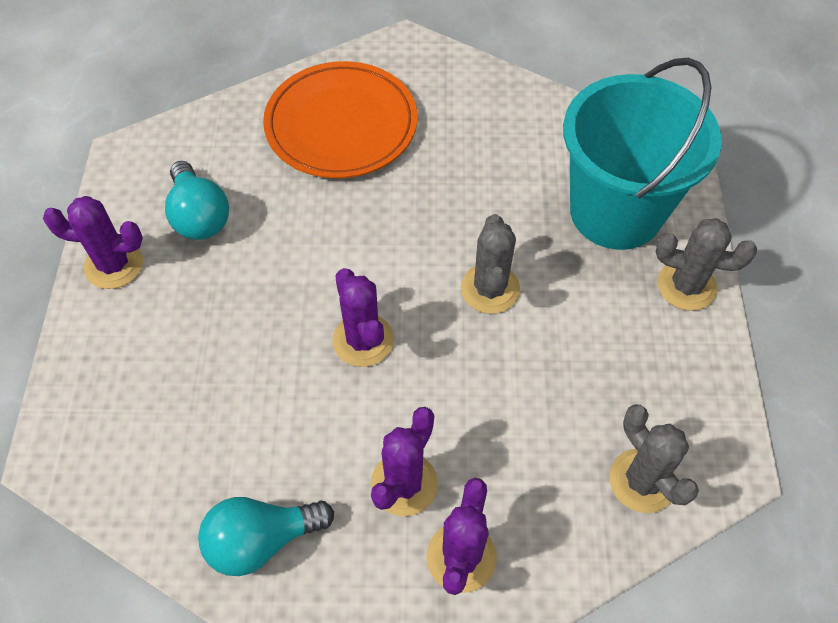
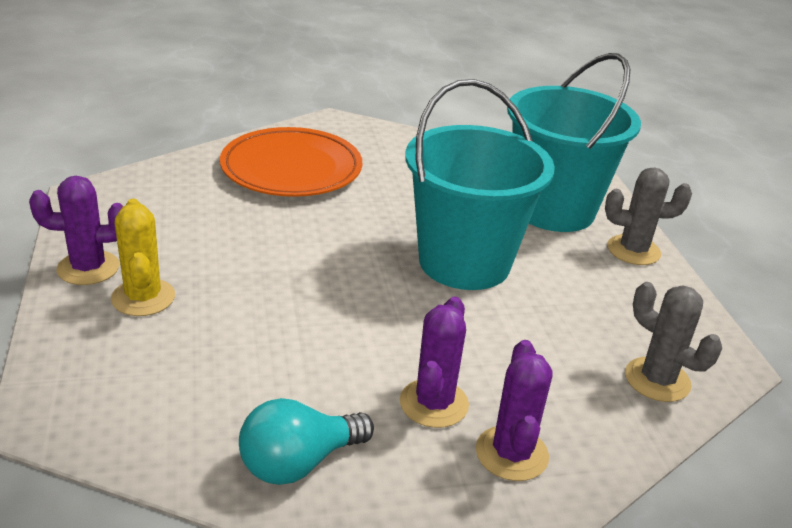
camera: 15 degrees left, 25 degrees down
turquoise light bulb [165,161,229,240] -> none
purple cactus [333,268,394,367] -> none
grey cactus [461,214,520,314] -> turquoise bucket [405,79,555,290]
none -> yellow cactus [111,199,175,316]

